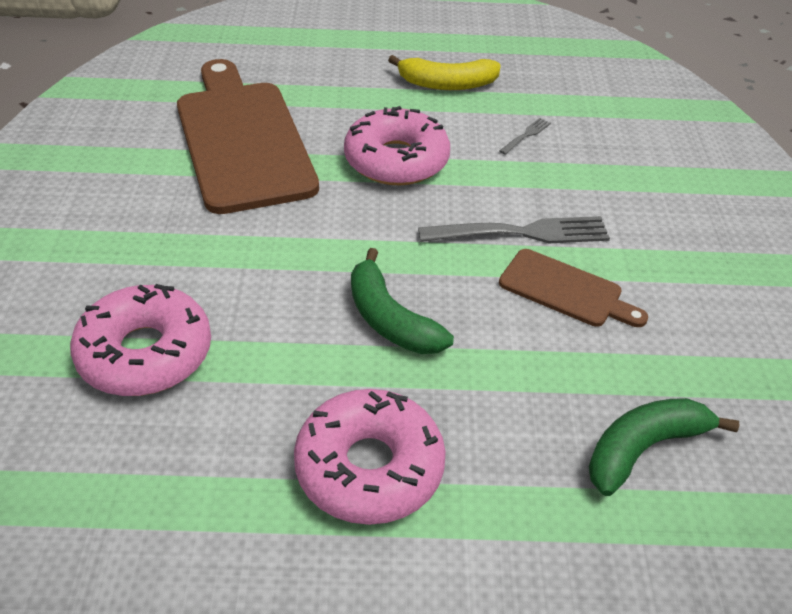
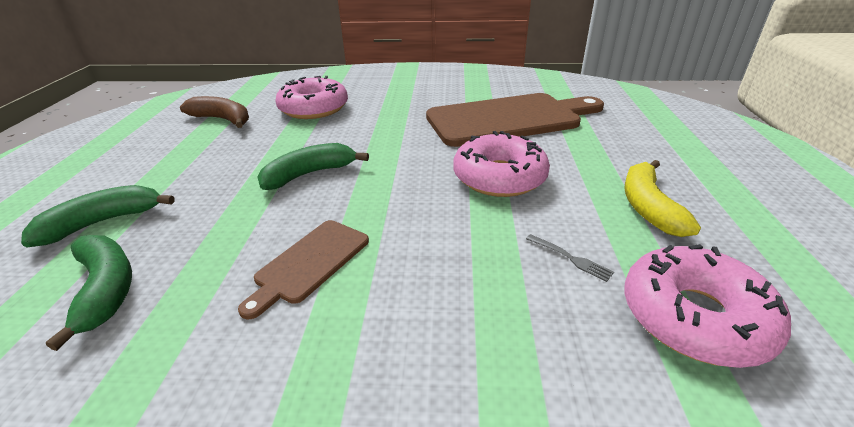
camera: 95 degrees right, 10 degrees down
pink donut [294,389,446,525] -> pink donut moved to [624,244,791,368]
grey fork [418,216,610,243] -> none
none -> green banana [21,185,174,247]
none -> brown banana [180,96,249,128]

